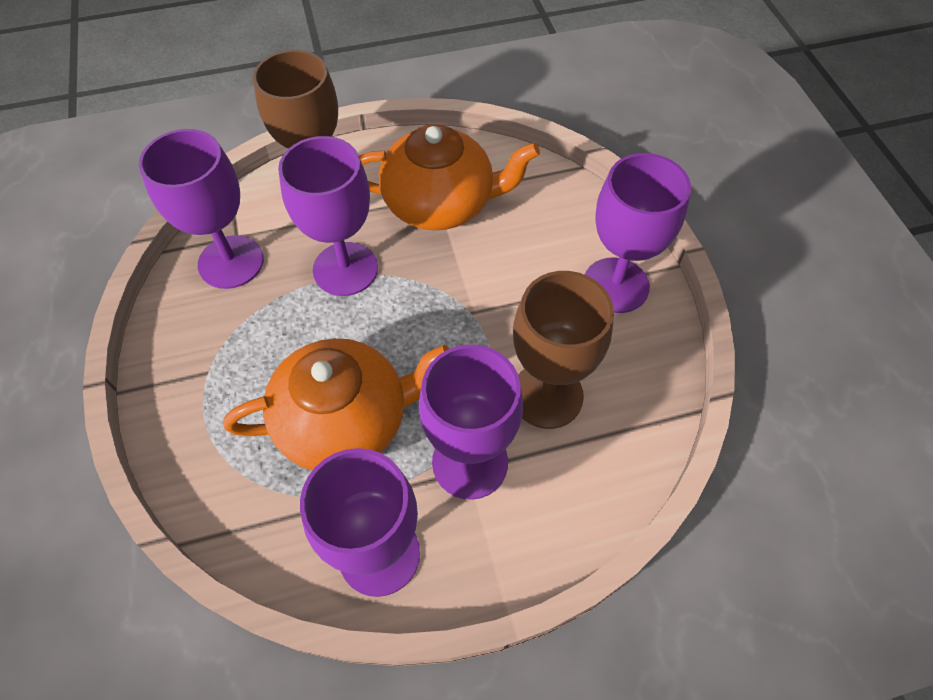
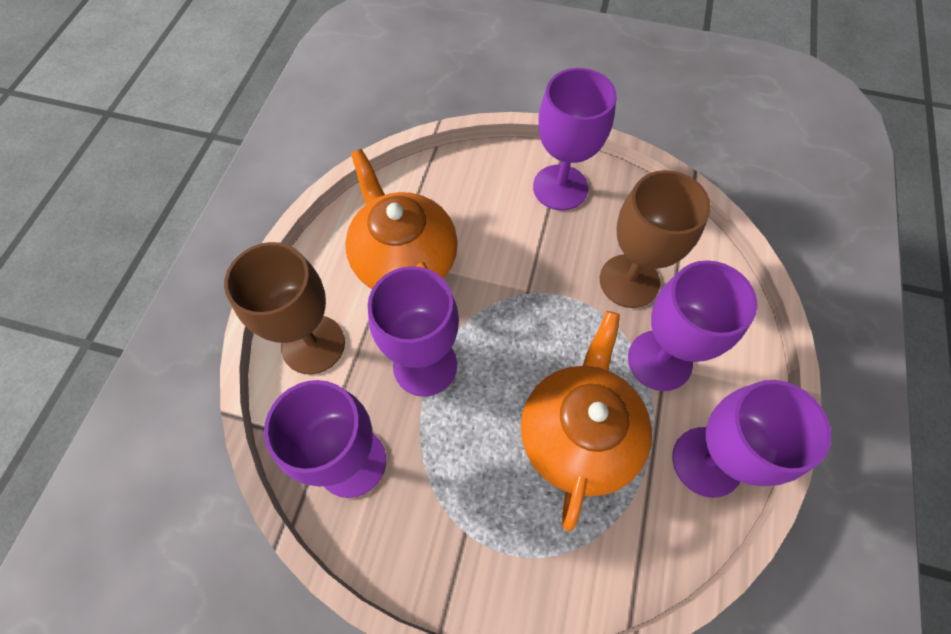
camera: 60 degrees left, 5 degrees up
orange teapot [359,124,540,230] -> orange teapot turned 60 degrees counterclockwise [345,149,458,289]

